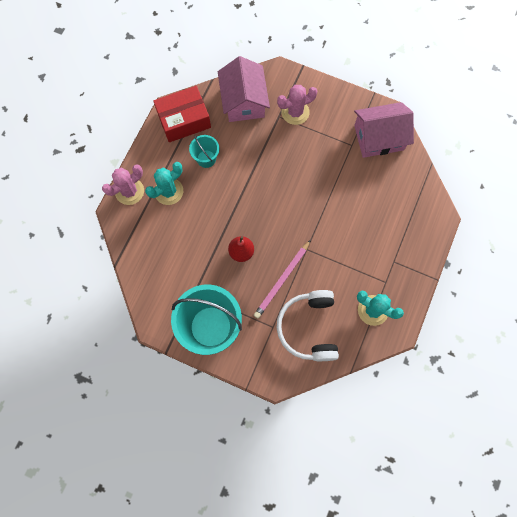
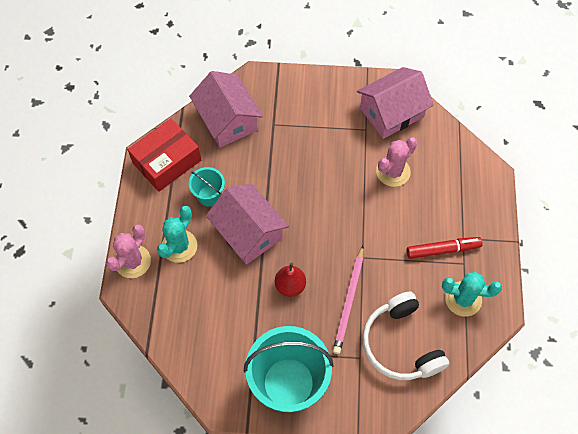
camera: 20 degrees left, 10 degrees down
pink cactus [277,85,317,125] -> pink cactus moved to [376,137,417,187]
none -> pink house [206,184,289,265]
none -> red marker [407,237,483,259]

